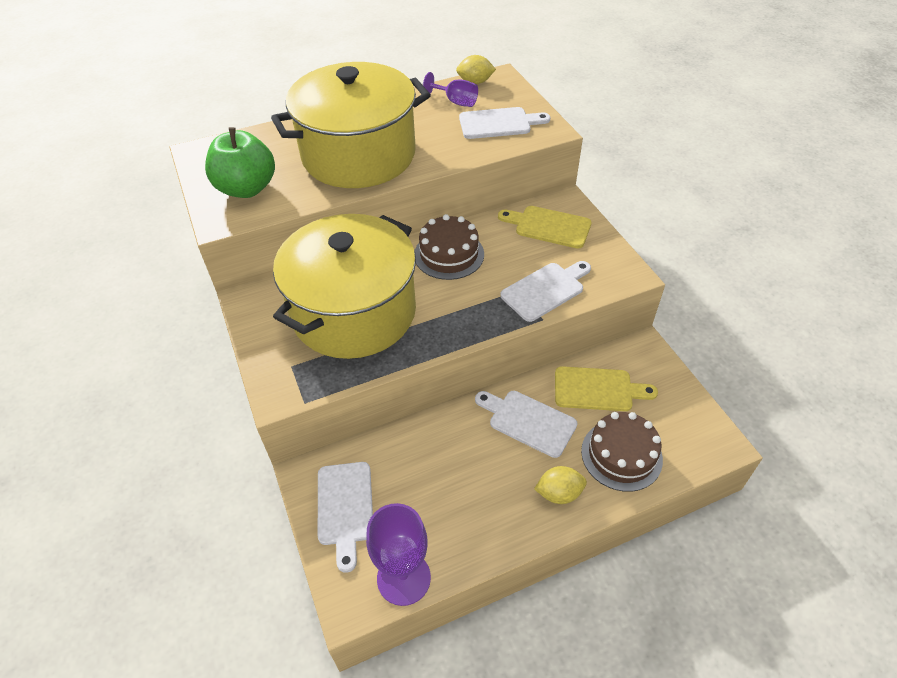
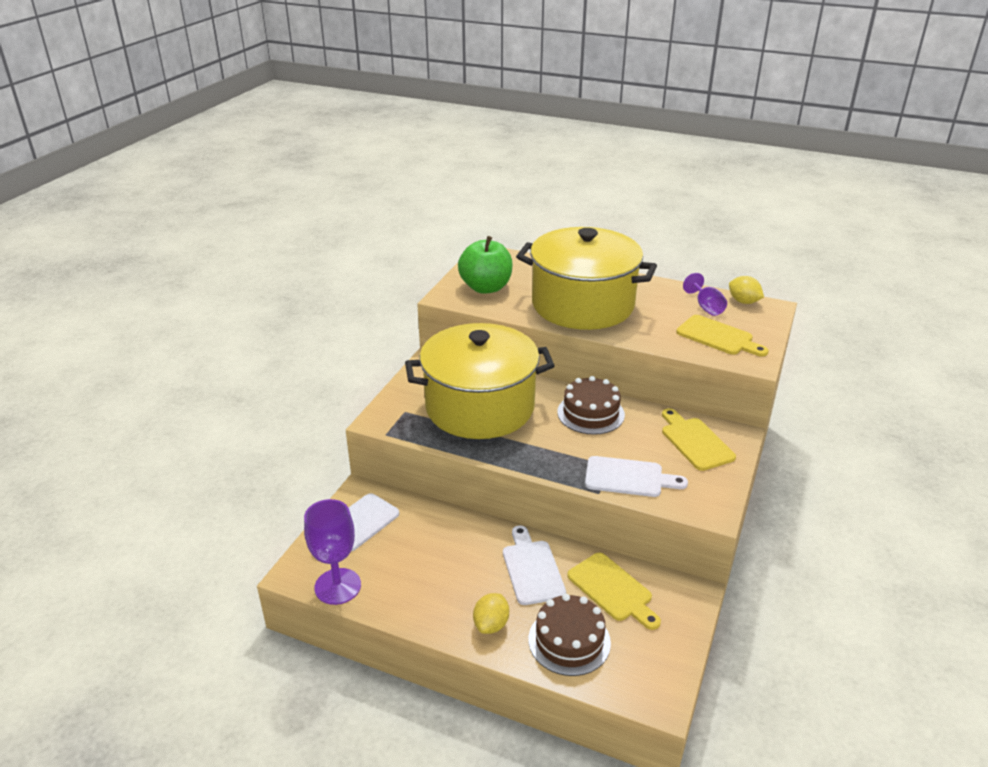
camera: 45 degrees right, 15 degrees down
white cutting board [459,107,550,139] -> yellow cutting board [676,315,769,357]
yellow lemon [534,466,587,504] -> yellow lemon turned 75 degrees clockwise [473,593,509,634]

